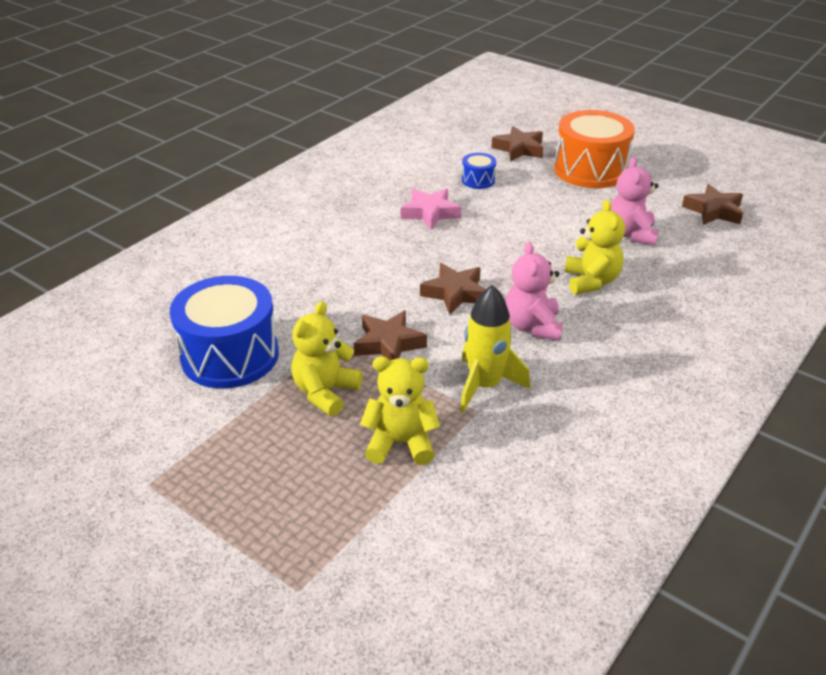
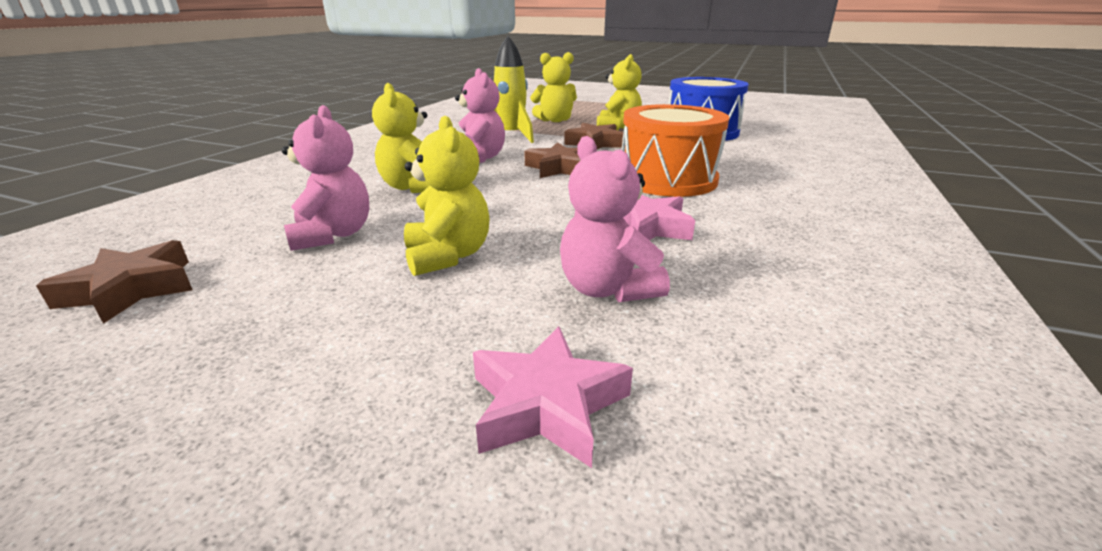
camera: 165 degrees right, 10 degrees down
blue drum [462,153,496,189] -> pink teddy bear [560,136,670,302]
brown star [491,126,543,161] -> pink star [473,326,633,468]
orange drum [554,110,635,188] -> orange drum moved to [622,104,729,197]
none -> yellow teddy bear [404,116,489,276]

